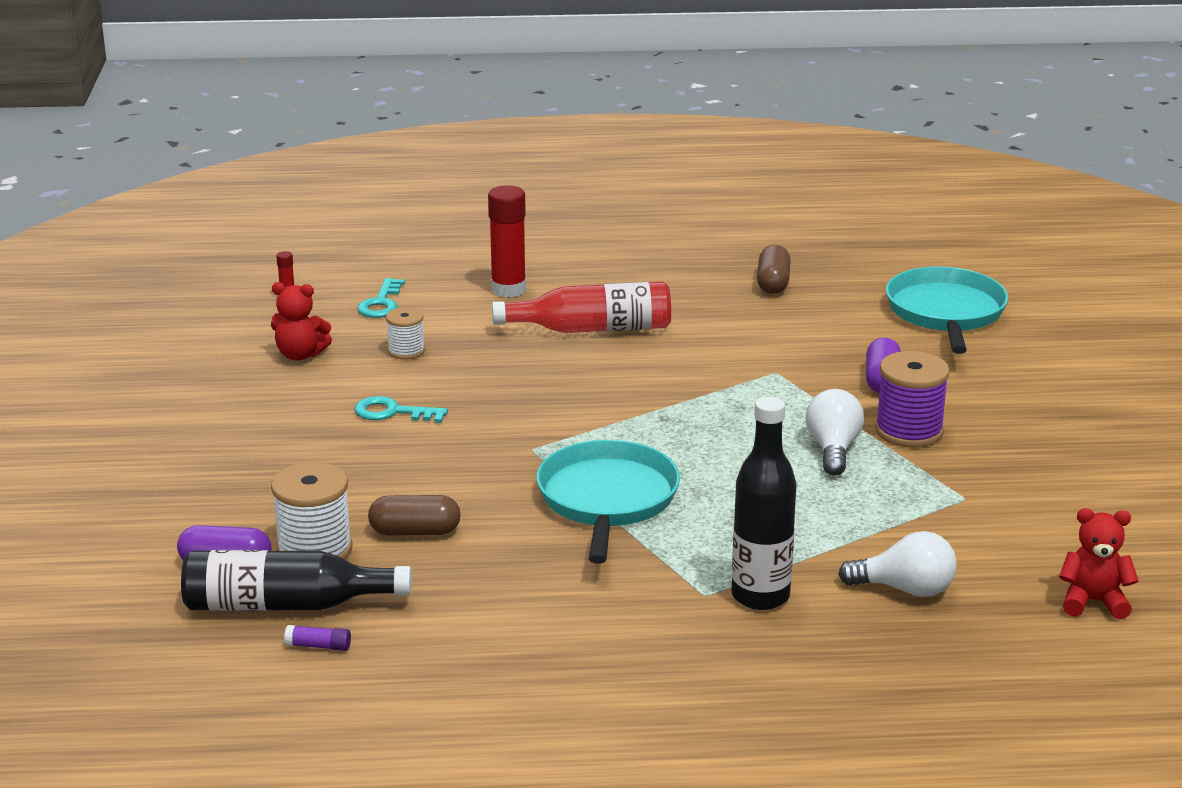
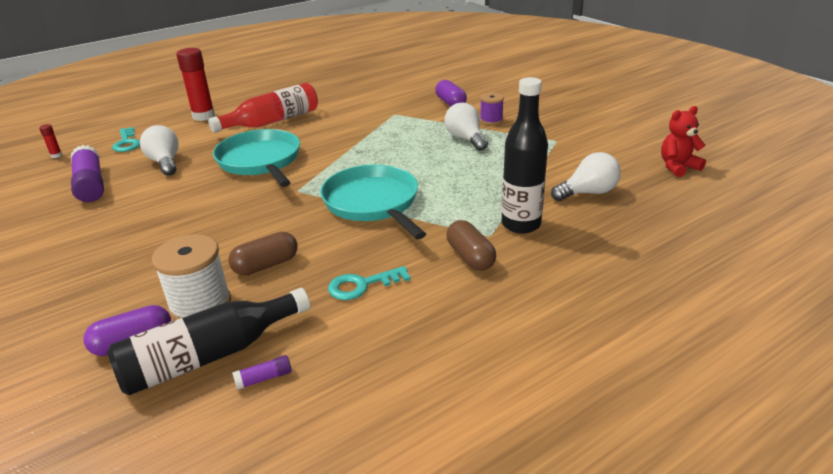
camera: 30 degrees left, 5 degrees up
red teddy bear [271,282,332,361] -> purple glue stick [71,145,104,202]
turquoise key [354,396,448,423] -> turquoise key moved to [328,266,411,300]
white spool [386,307,425,360] -> white light bulb [140,125,179,176]
brown capsule [757,245,791,294] -> brown capsule moved to [446,220,496,271]
purple spool [875,351,950,447] -> purple spool [480,92,504,125], size x0.59
turquoise pan [886,267,1008,354] -> turquoise pan moved to [213,129,300,187]

